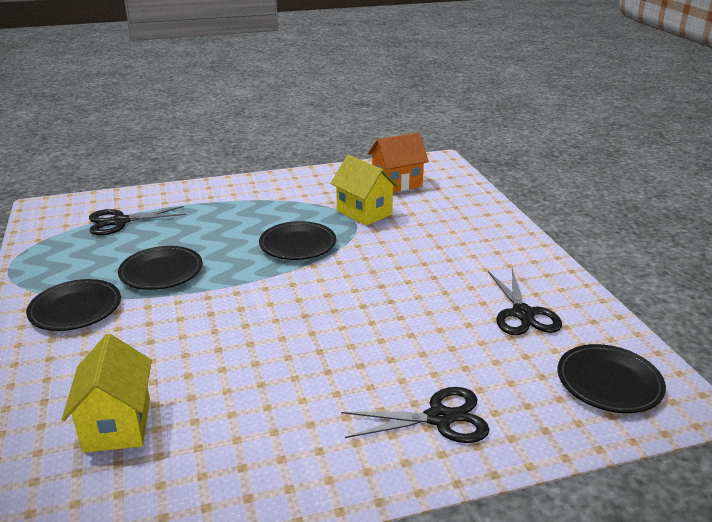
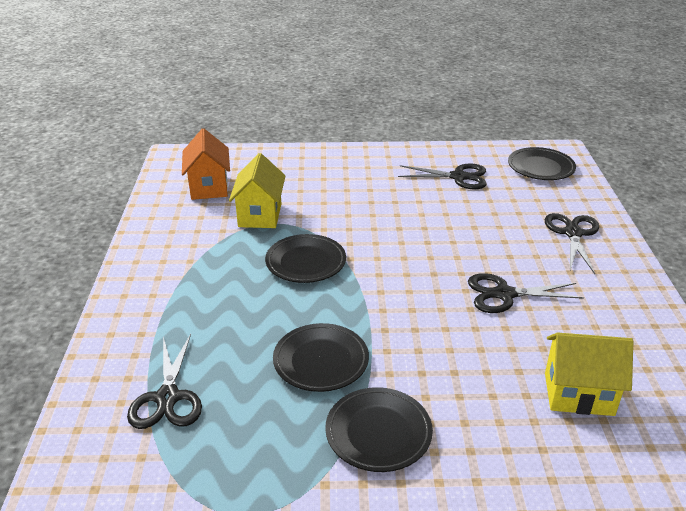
camera: 75 degrees left, 5 degrees up
yellow house [330,155,399,226] -> yellow house turned 60 degrees counterclockwise [229,153,285,228]
none -> black scissors [468,273,584,313]

